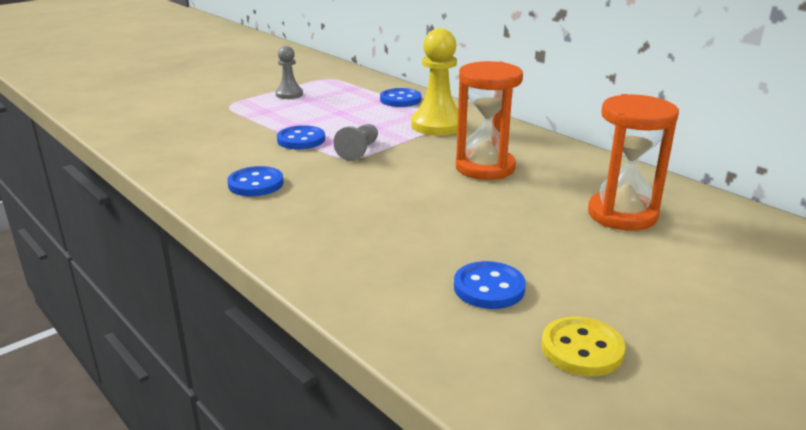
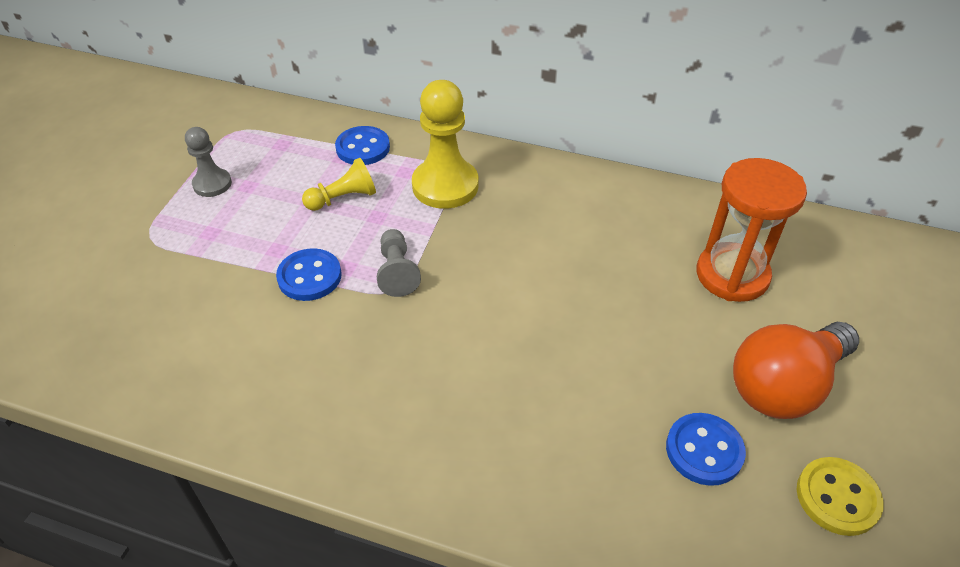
camera: 30 degrees left, 20 degrees up
blue button [227,166,284,196] -> none
orange hourglass [456,61,523,180] -> none
none -> yellow pawn [302,158,376,211]
none -> orange light bulb [733,322,859,419]

